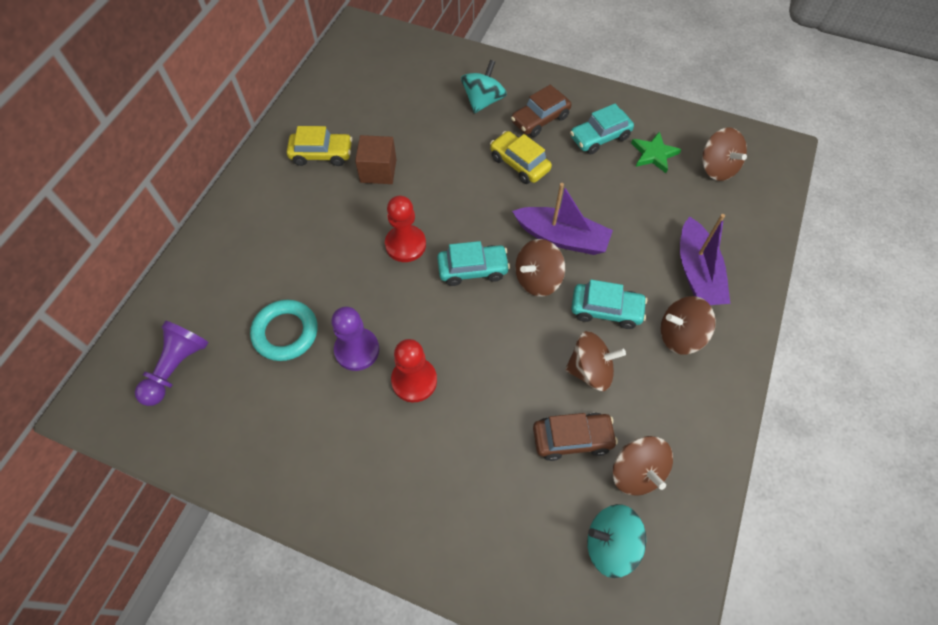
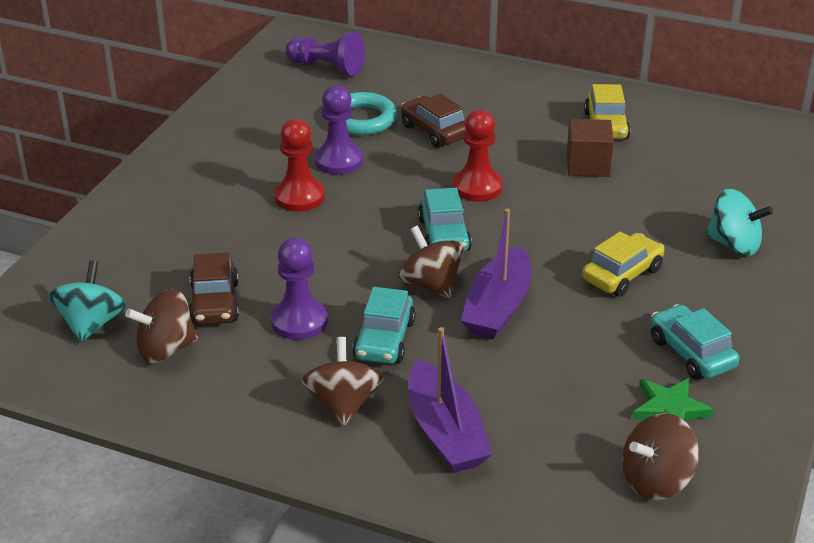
camera: 90 degrees right, 25 degrees down
brown car [511,85,571,137] -> brown car moved to [401,94,466,148]
brown spinning top [565,331,626,391] -> purple pawn [271,238,328,340]
purple boat [680,214,730,305] -> purple boat turned 105 degrees counterclockwise [408,327,493,473]

